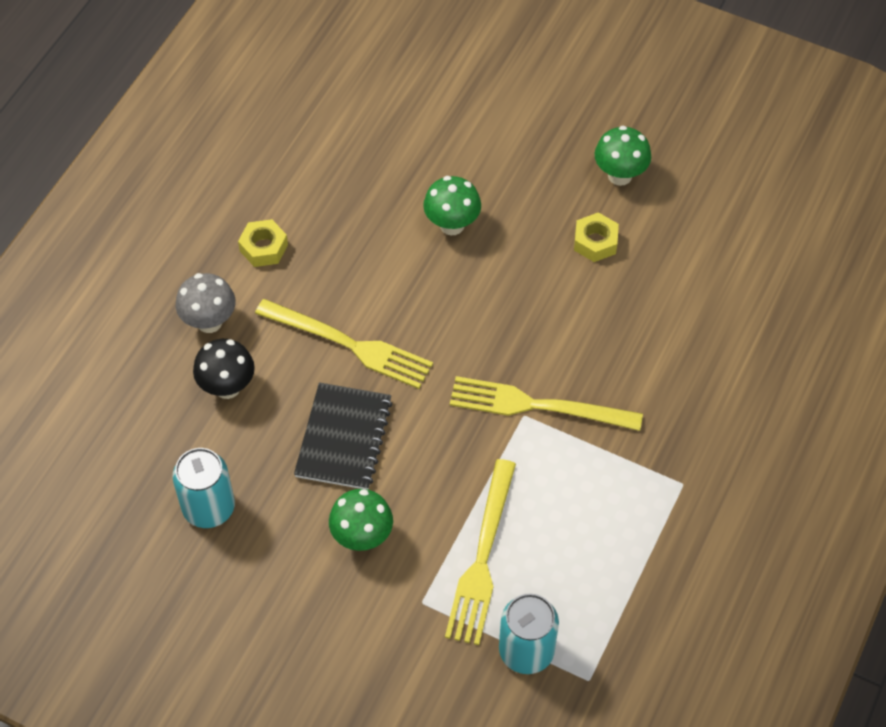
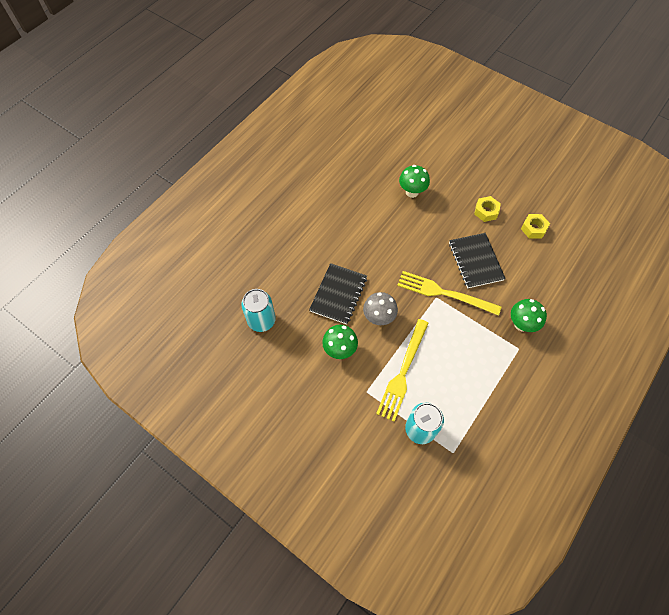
camera: 10 degrees right, 5 degrees up
grey mushroom [176,273,235,333] -> grey mushroom moved to [363,292,398,325]
black mushroom [193,339,255,399] -> none
yellow nut [238,219,288,267] -> yellow nut moved to [521,214,550,239]
yellow fork [255,299,433,389] -> none
green mushroom [595,126,651,186] -> green mushroom moved to [511,299,547,332]
none -> black notebook [449,233,506,288]

